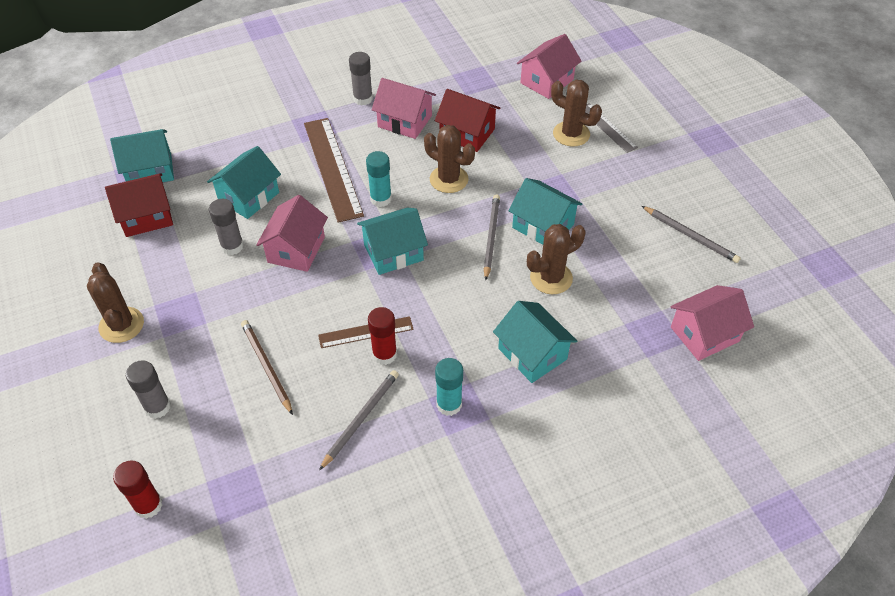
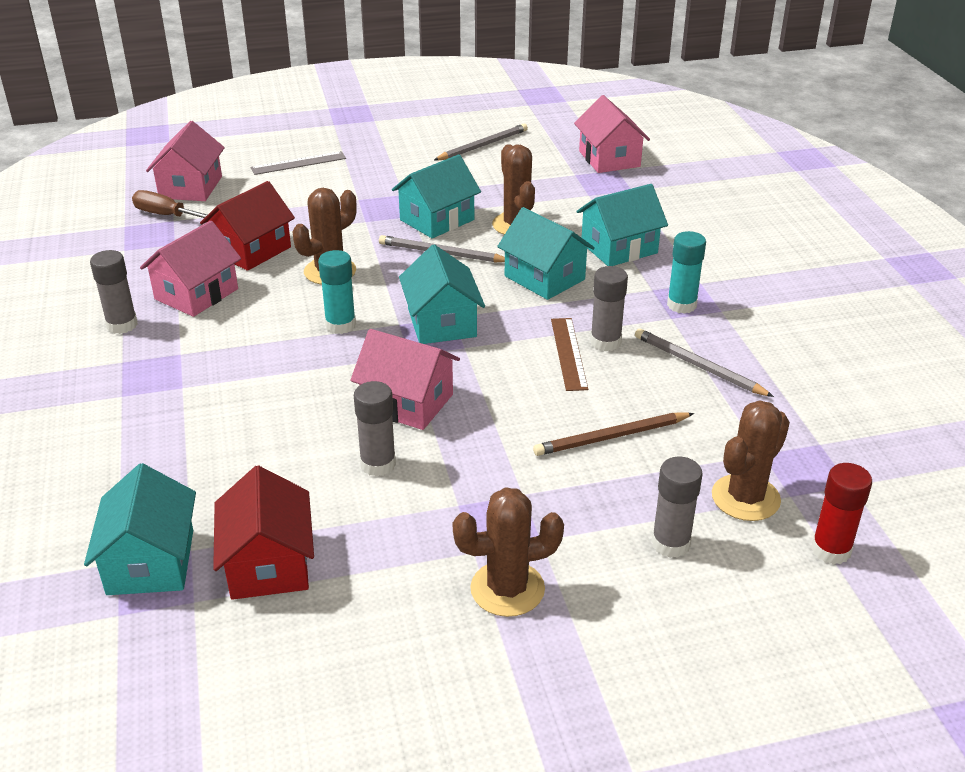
camera: 80 degrees left, 15 degrees down
turquoise house [207,146,281,219] -> turquoise house moved to [497,207,595,300]
brown ruler [304,118,364,223] -> none
red glue stick [368,307,397,365] -> grey glue stick [590,266,628,351]
pink house [517,34,581,99] -> pink house turned 45 degrees clockwise [146,121,225,201]
brown cactus [551,80,602,147] -> brown cactus moved to [712,400,790,521]
none -> brown screwdriver [132,190,207,218]

